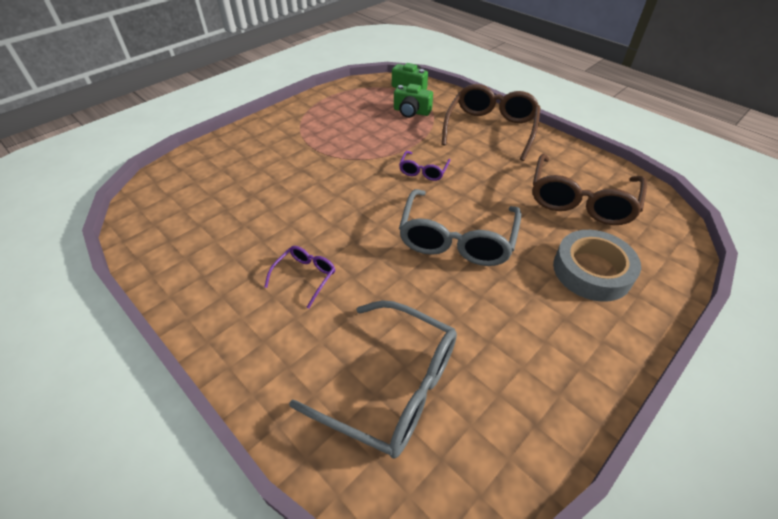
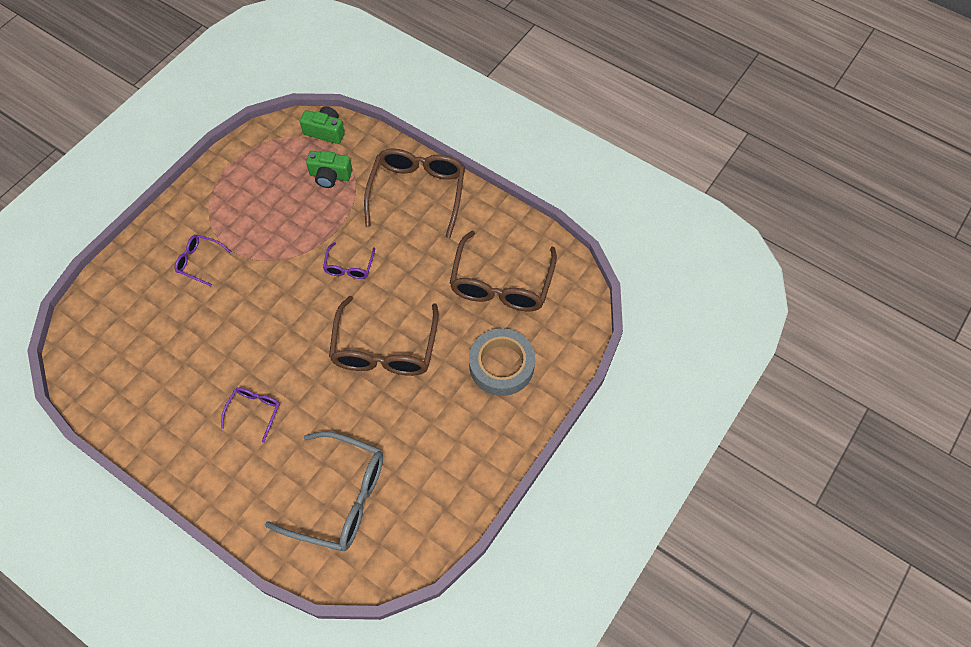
camera: 10 degrees left, 15 degrees up
grey glasses [399,189,521,266] -> brown glasses [329,296,438,376]
none -> purple glasses [175,235,231,286]

